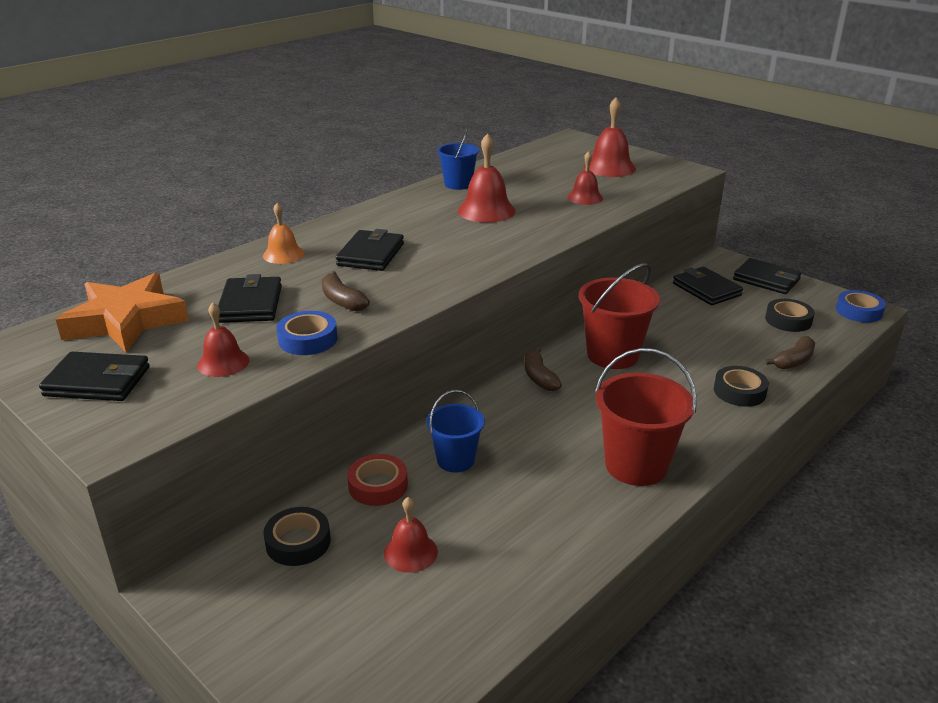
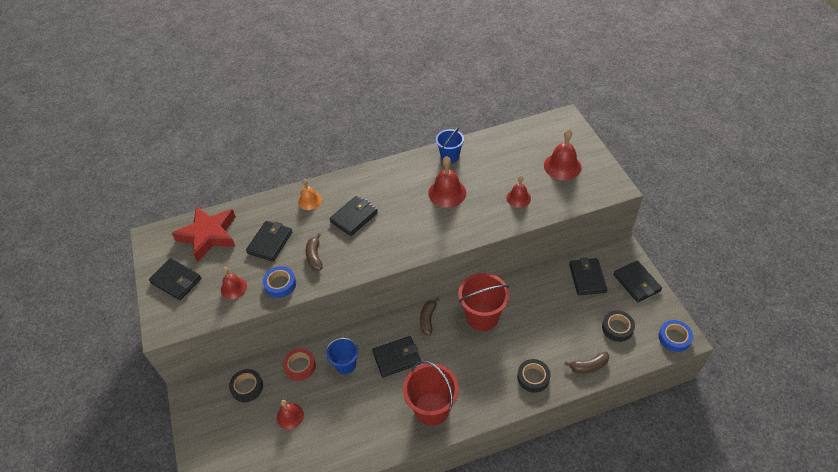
camera: 30 degrees right, 20 degrees up
orange star [55,273,189,352] -> red star [172,206,236,262]
none -> black wallet [372,336,421,377]

